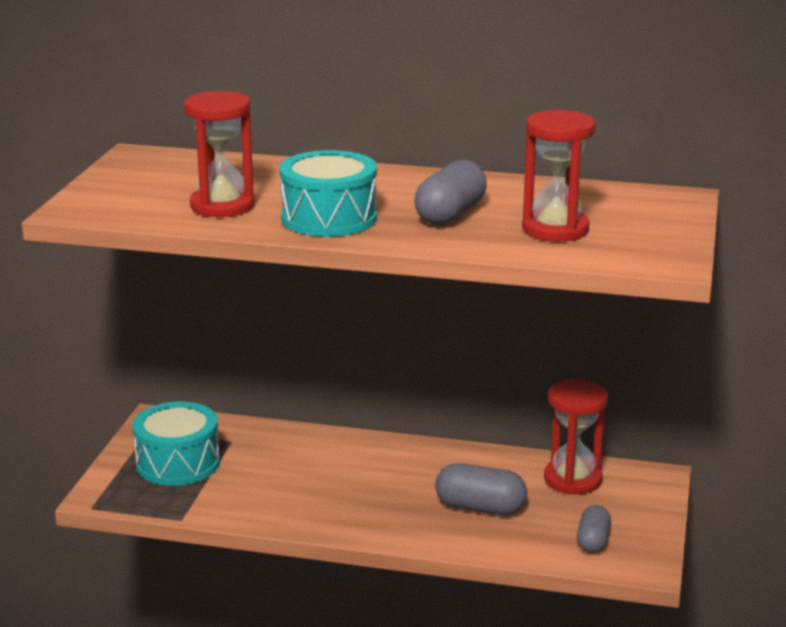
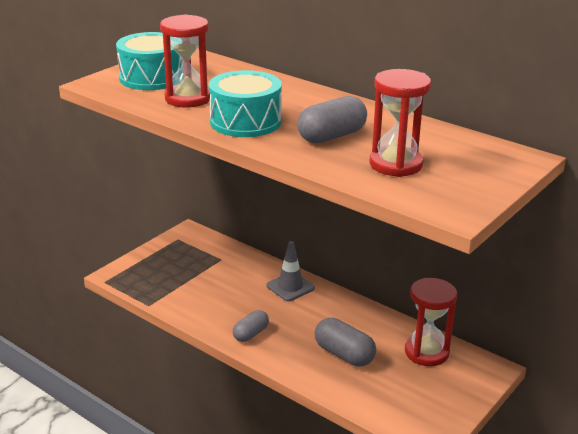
camera: 25 degrees right, 5 degrees up
turquoise drum [133,401,220,486] -> turquoise drum moved to [116,32,183,90]
grey capsule [577,505,611,553] -> grey capsule moved to [233,310,269,342]
none -> grey traffic cone [266,241,315,301]

